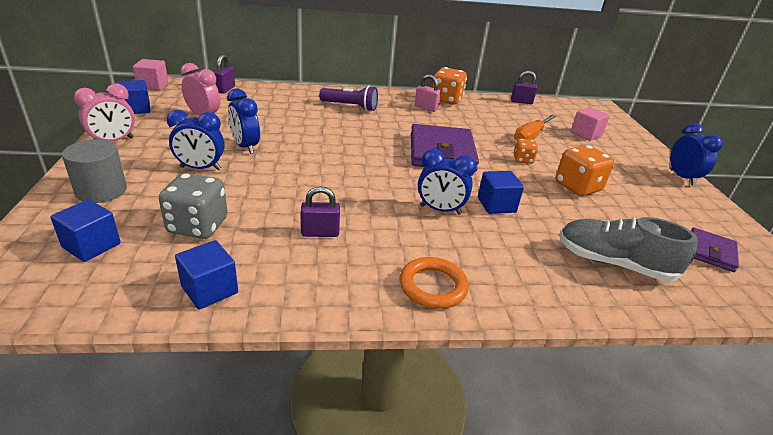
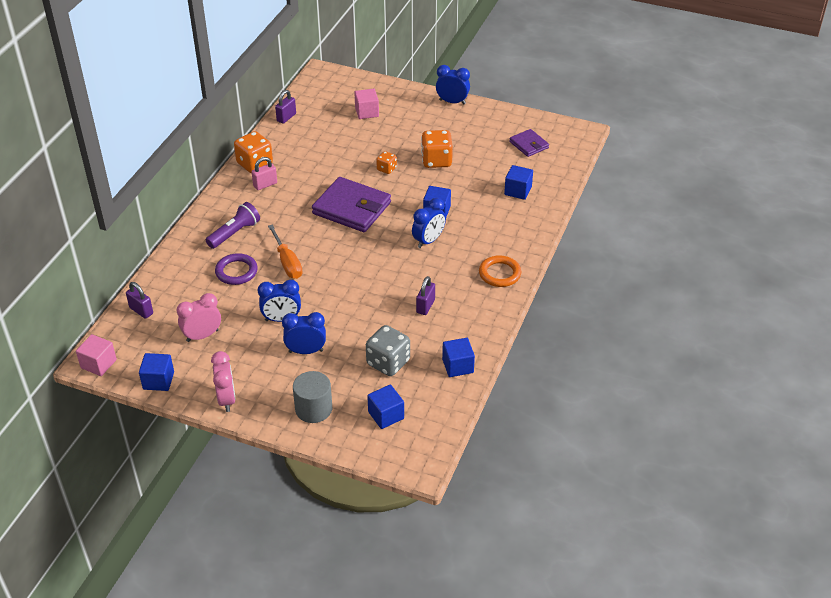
camera: 60 degrees left, 10 degrees up
blue clock [167,110,224,170] -> blue clock turned 120 degrees counterclockwise [282,312,326,354]
orange screwdriver [514,115,556,140] -> orange screwdriver moved to [268,224,302,279]
grey shoe [559,217,698,282] -> blue cube [504,165,533,200]
none -> purple ring [215,253,258,285]

